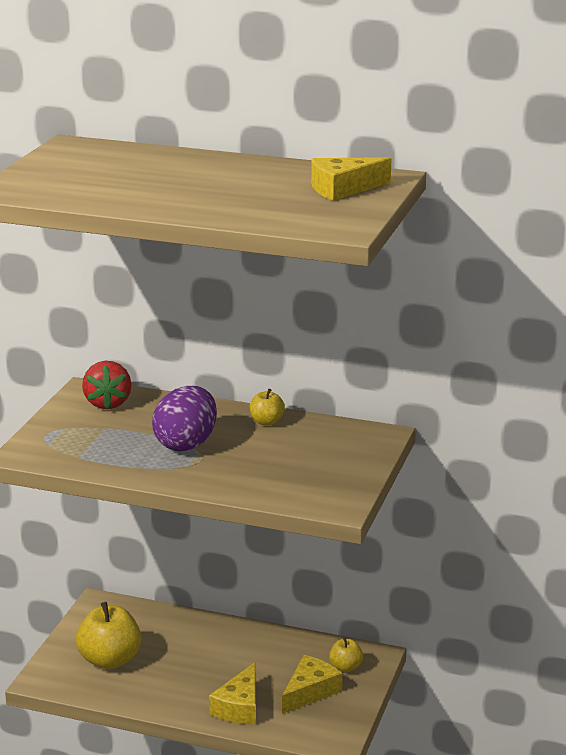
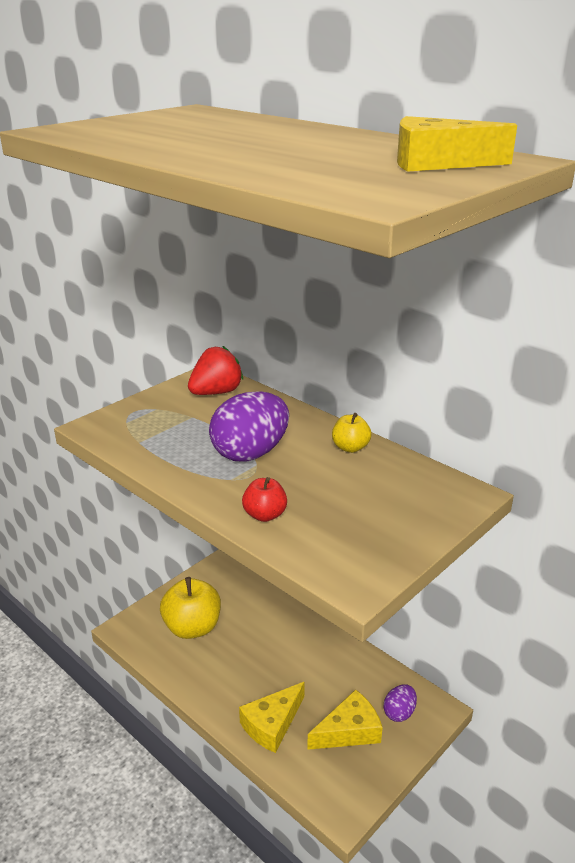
camera: 25 degrees right, 5 degrees up
red strawberry [82,361,131,409] -> red strawberry turned 150 degrees counterclockwise [188,346,243,395]
yellow apple [329,637,363,672] -> purple egg [384,684,417,722]
none -> red apple [242,477,287,522]

